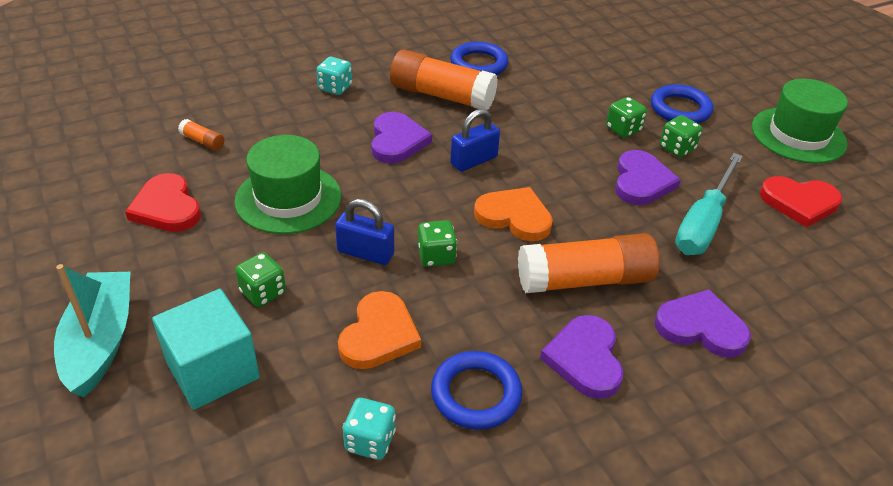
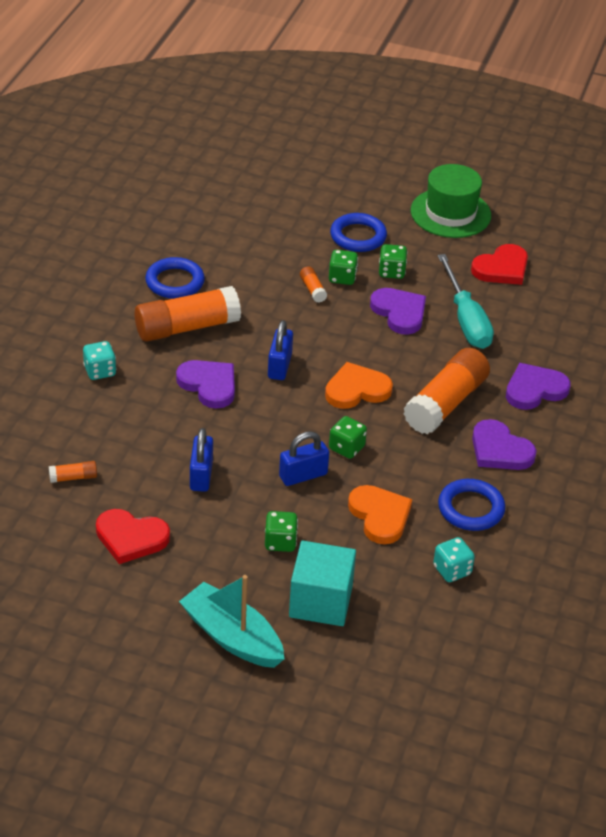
camera: 45 degrees left, 0 degrees up
green hat [234,135,341,234] -> blue padlock [190,428,213,492]
none -> orange glue stick [300,266,327,303]

